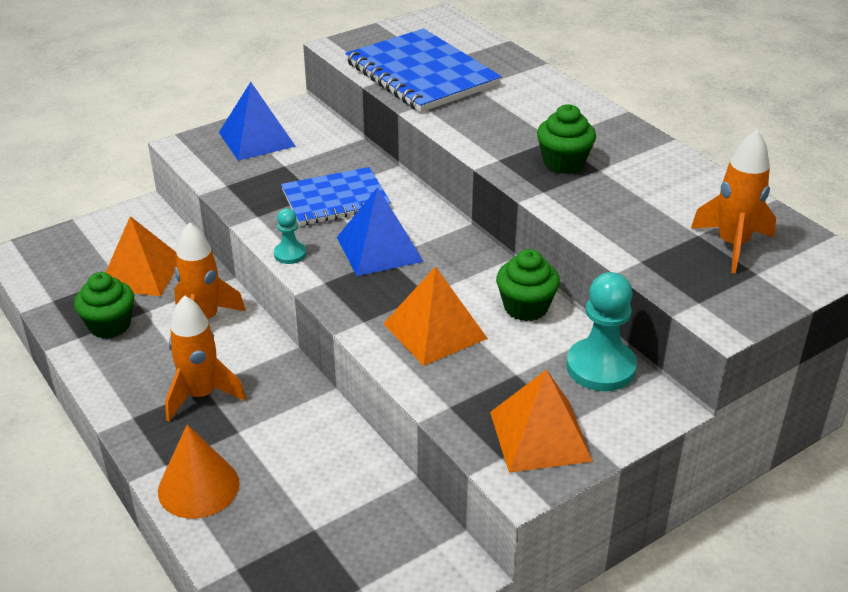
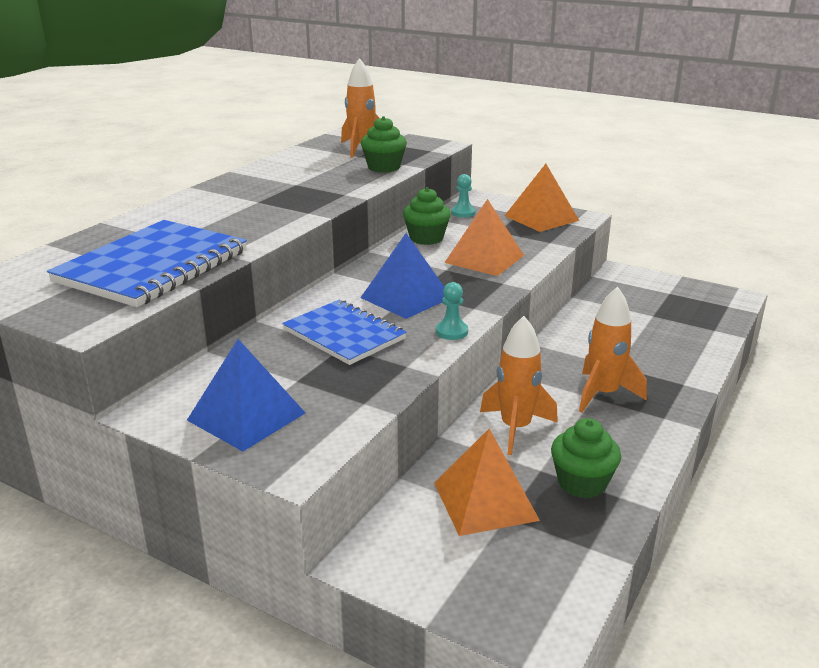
camera: 115 degrees left, 10 degrees down
orange cone [158,424,239,519] -> none
green cupcake [537,104,596,174] -> green cupcake moved to [361,116,407,173]
turquoise pawn [566,272,637,391] -> turquoise pawn [451,174,475,217], size x0.53

